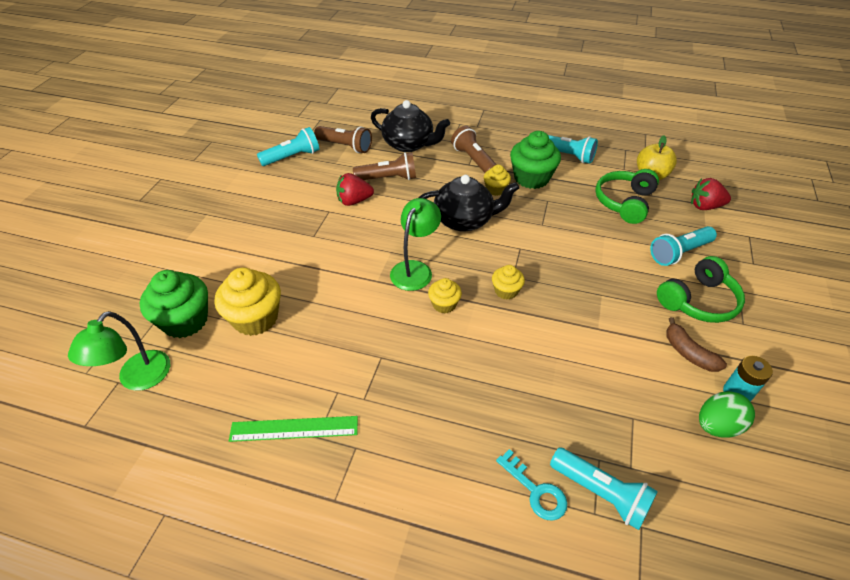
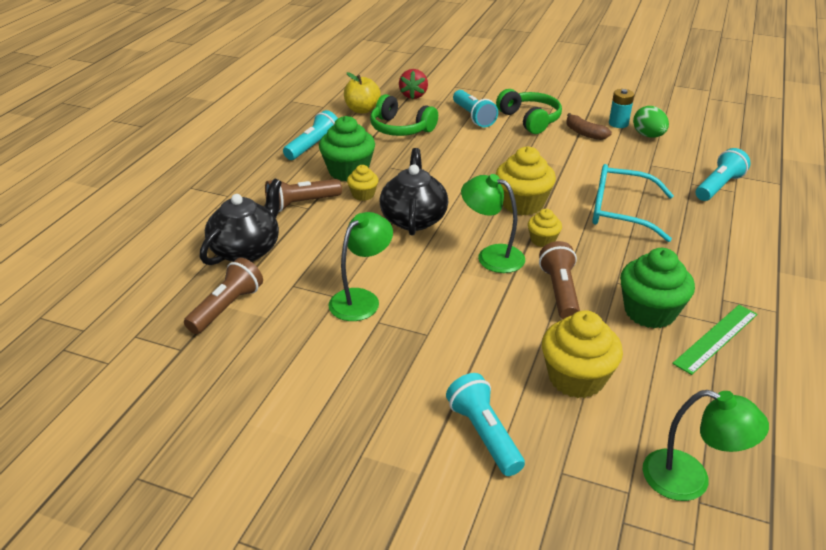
camera: 85 degrees left, 10 degrees down
green cupcake [140,270,208,338] -> green cupcake moved to [620,248,695,329]
green ruler [229,416,358,442] -> green ruler turned 45 degrees clockwise [672,305,758,375]
turquoise flashlight [257,127,319,166] -> turquoise flashlight moved to [446,373,525,476]
red strawberry [336,173,374,206] -> green lamp [329,212,393,321]
brown flashlight [353,152,416,180] -> brown flashlight moved to [539,241,580,319]
yellow cupcake [492,265,525,300] -> yellow cupcake [496,147,556,215], size x1.85
turquoise key [496,449,567,521] -> none
brown banana [666,317,727,372] -> brown banana turned 75 degrees clockwise [566,113,612,140]
none -> turquoise glasses [592,164,674,242]

